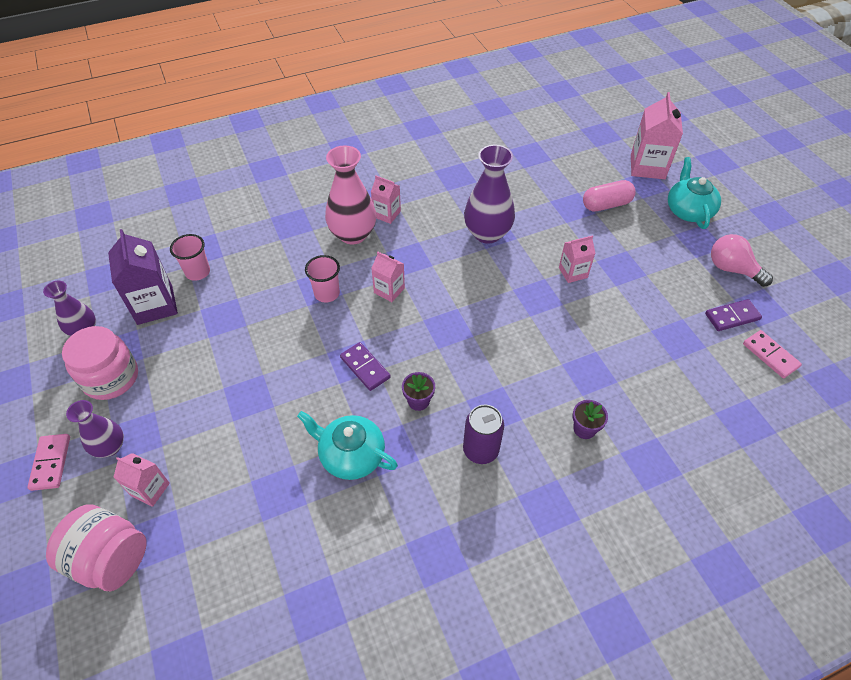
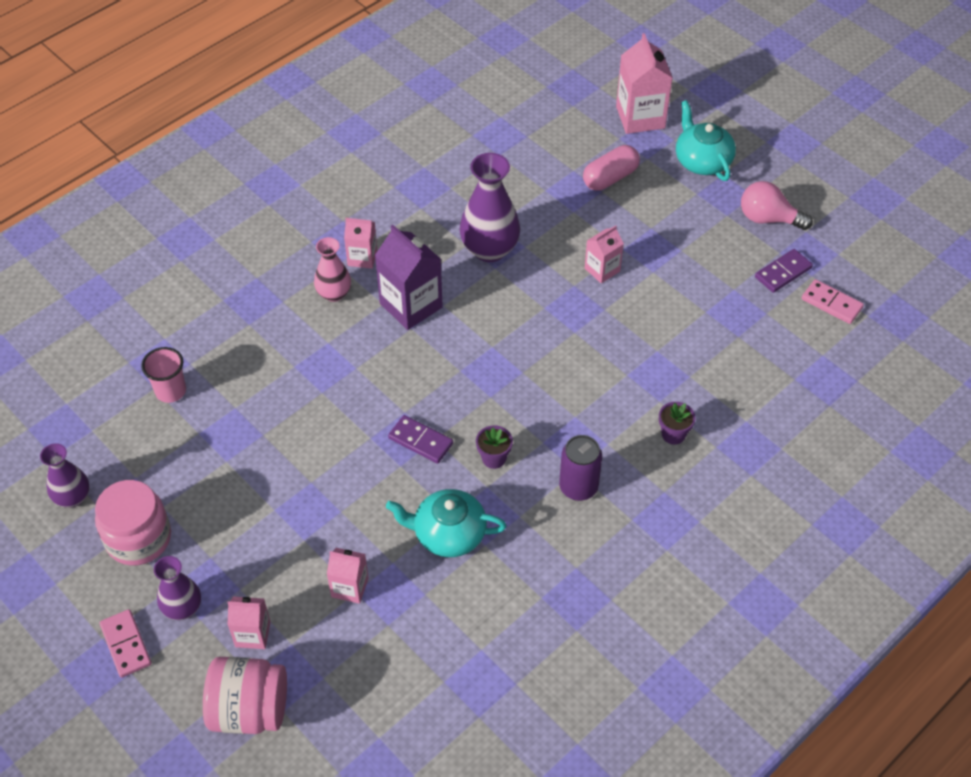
camera: 20 degrees left, 0 degrees up
purple carton [108,229,178,325] -> purple carton moved to [375,225,443,330]
pink cup [305,255,340,302] -> none
pink vase [325,145,376,245] -> pink vase [314,237,351,302], size x0.60
pink carton [371,252,405,302] -> pink carton moved to [327,548,369,604]

